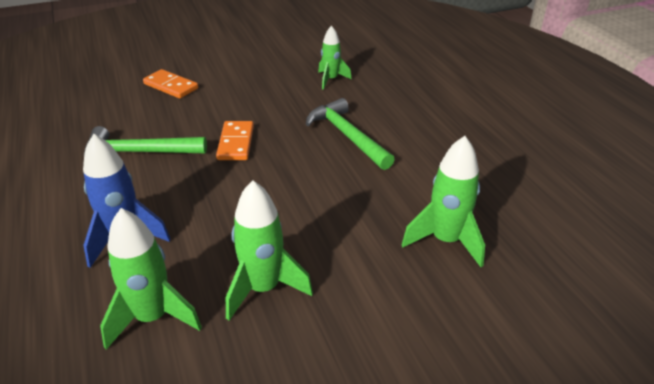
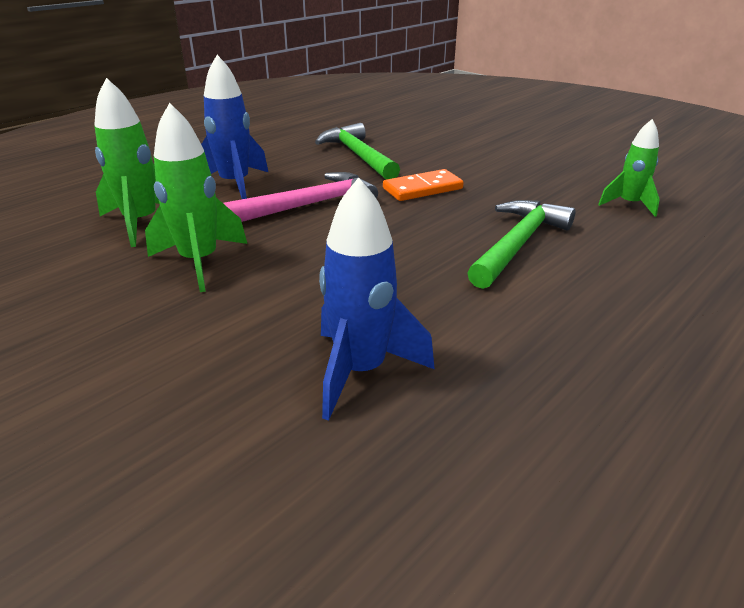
camera: 65 degrees right, 5 degrees down
orange domino [143,69,198,99] -> none
green rocket [402,136,485,267] -> blue rocket [319,177,435,421]
none -> pink hammer [223,172,378,222]

